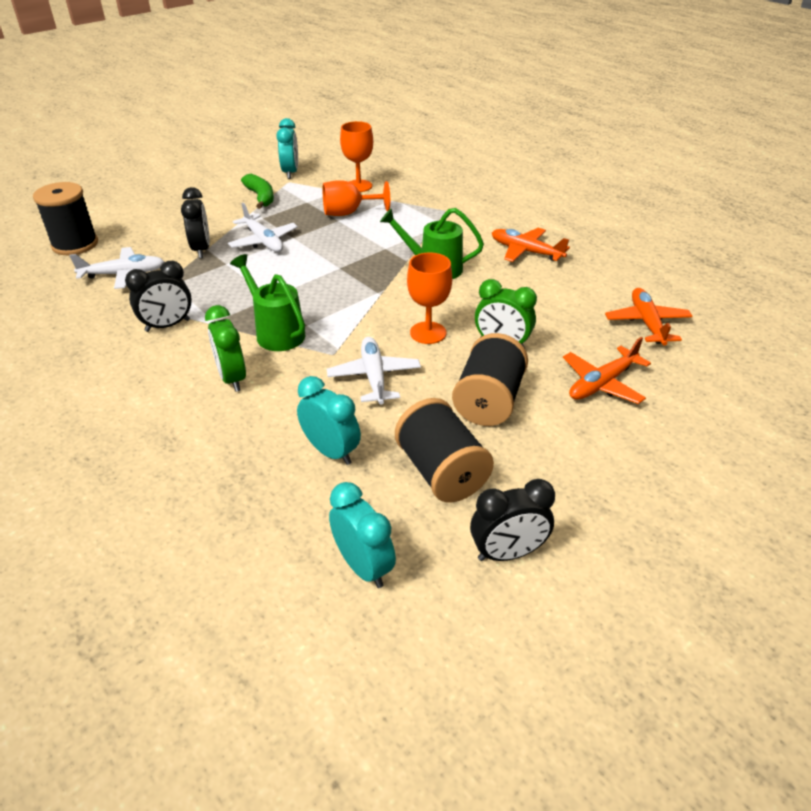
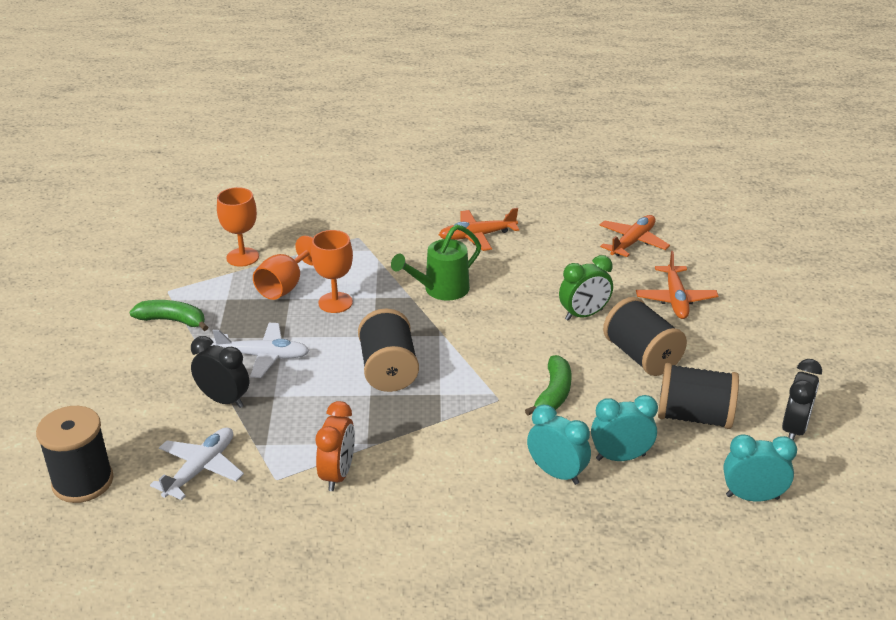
camera: 50 degrees left, 5 degrees down
black clock [125,261,192,332] -> orange clock [316,401,355,491]
green clock [205,305,246,392] -> none
green watering can [230,254,305,351] -> none
turquoise clock [276,118,298,179] -> turquoise clock moved to [527,405,591,485]
white plane [327,337,421,405] -> green banana [525,355,571,416]
orange goblet [407,253,452,344] -> orange goblet moved to [311,230,353,313]
orange plane [605,288,693,345] -> orange plane turned 90 degrees clockwise [599,215,670,257]
none -> black spool [358,308,419,392]

